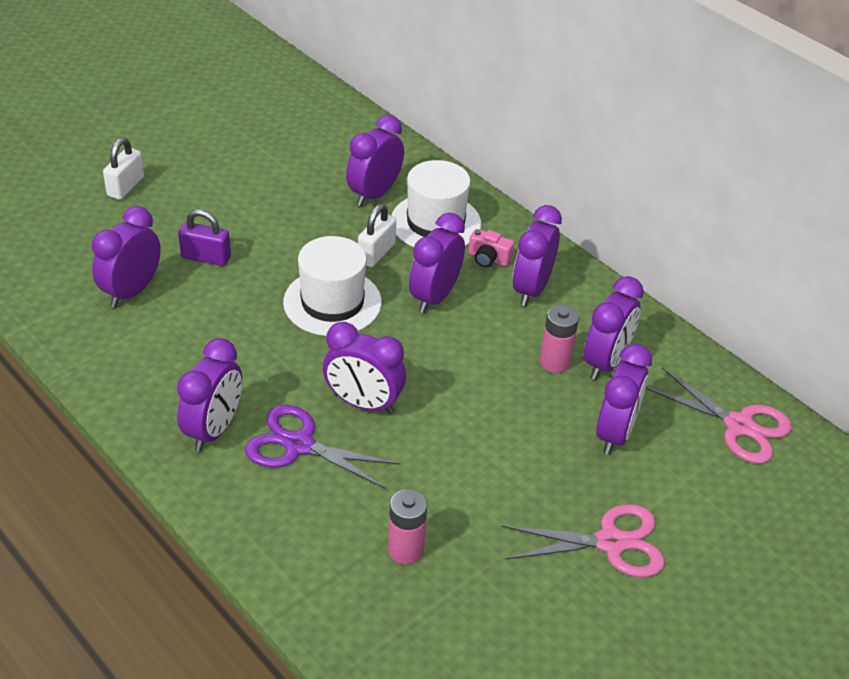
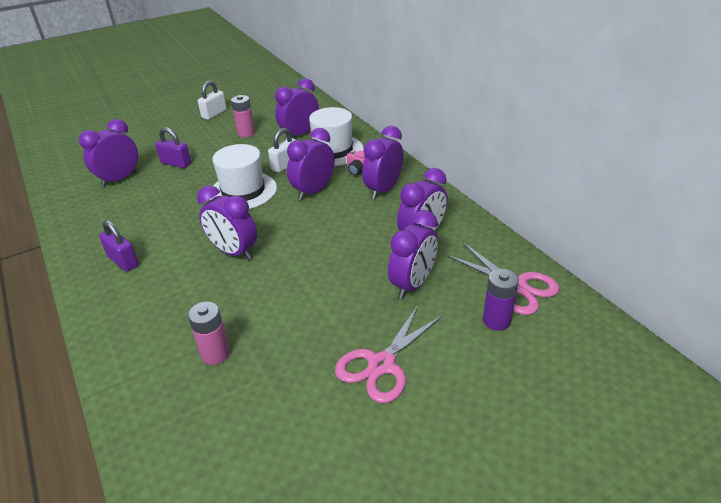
camera: 15 degrees right, 5 degrees down
white padlock [103,137,144,200] -> white padlock moved to [198,81,227,120]
purple clock [177,338,242,451] -> purple padlock [99,220,139,272]
purple scissors [245,405,401,489] -> none
pink scissors [502,504,665,577] -> pink scissors turned 120 degrees clockwise [335,305,443,403]
pink battery [540,305,579,373] -> pink battery moved to [231,95,255,137]
none -> purple battery [483,269,519,331]

